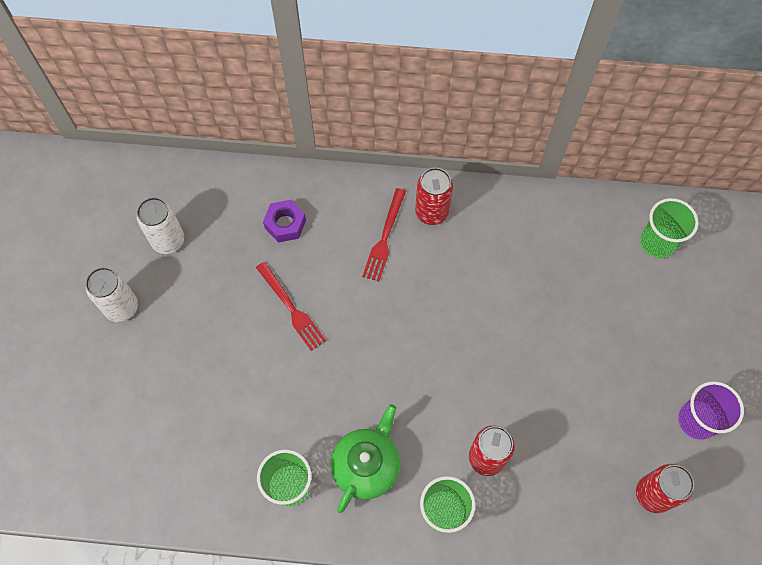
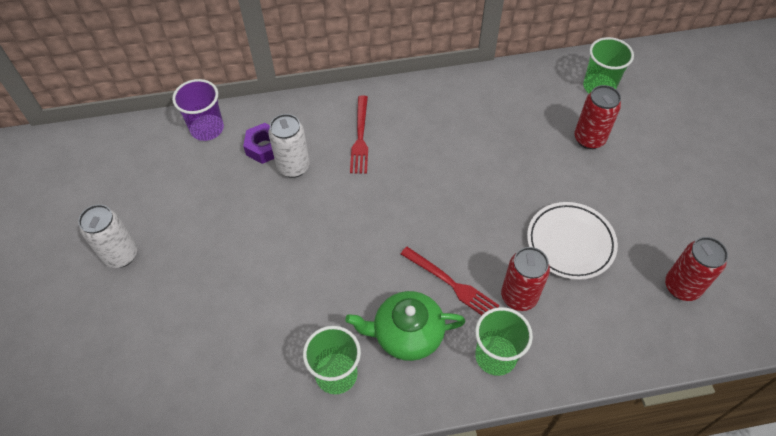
camera: 15 degrees left, 10 degrees down
white can [137,197,184,254] -> white can moved to [268,114,310,178]
red fork [256,262,326,351] -> red fork moved to [401,247,500,315]
green teapot [330,404,400,513] -> green teapot turned 105 degrees counterclockwise [345,291,465,361]
red can [415,168,453,225] -> red can moved to [574,85,621,149]
purple cup [678,381,744,440] -> purple cup moved to [172,79,224,141]
none -> white plate [527,202,618,280]

